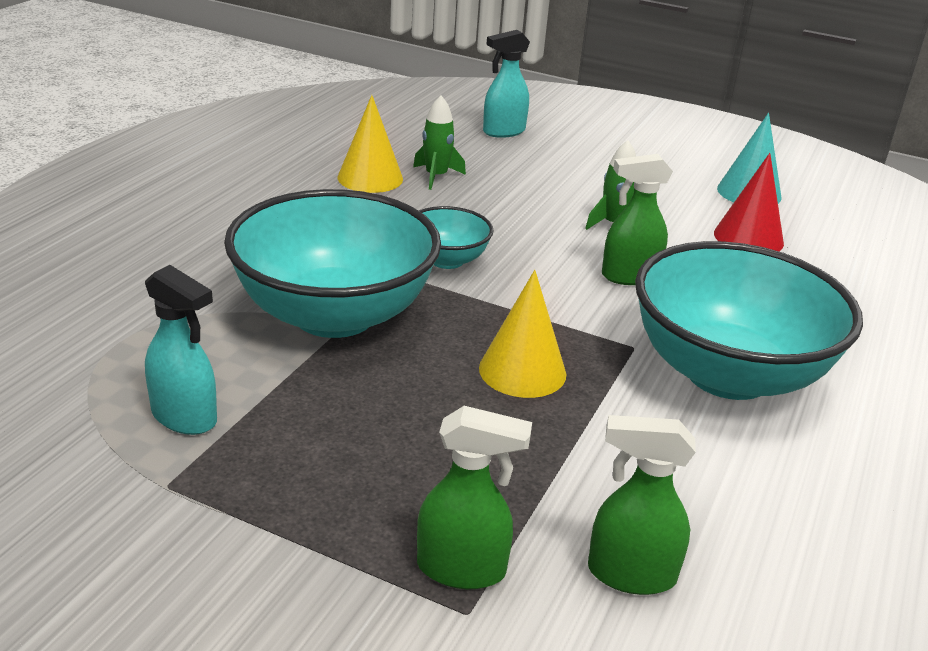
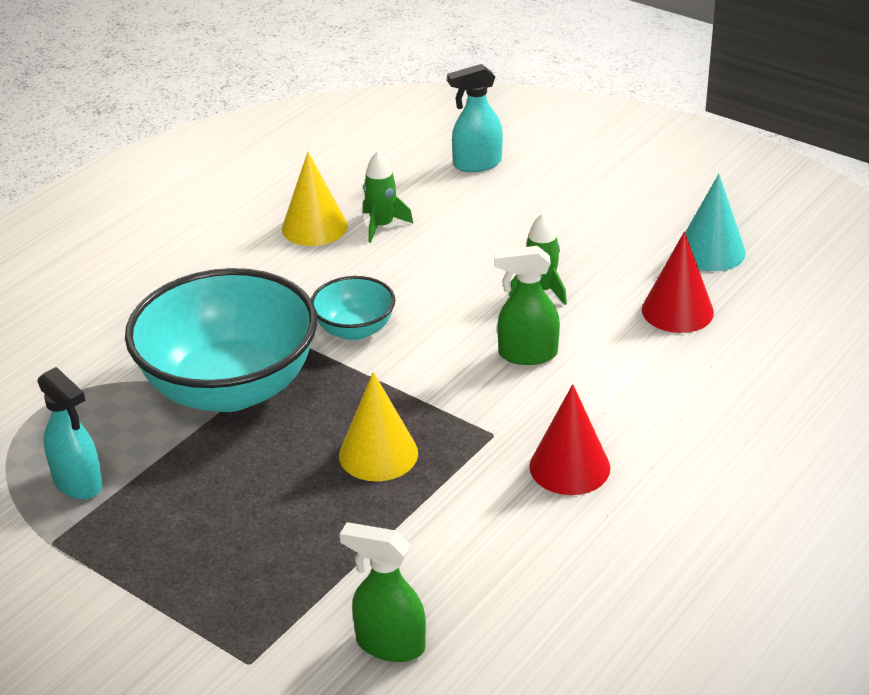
camera: 15 degrees right, 5 degrees up
green spray bottle [417,406,532,589] -> none
turquoise bowl [635,241,863,400] -> red cone [529,384,610,495]

